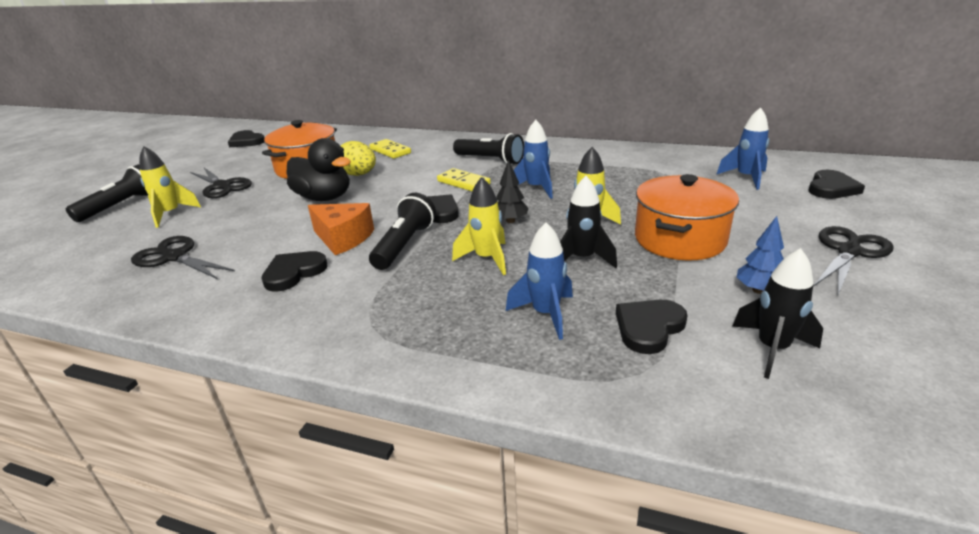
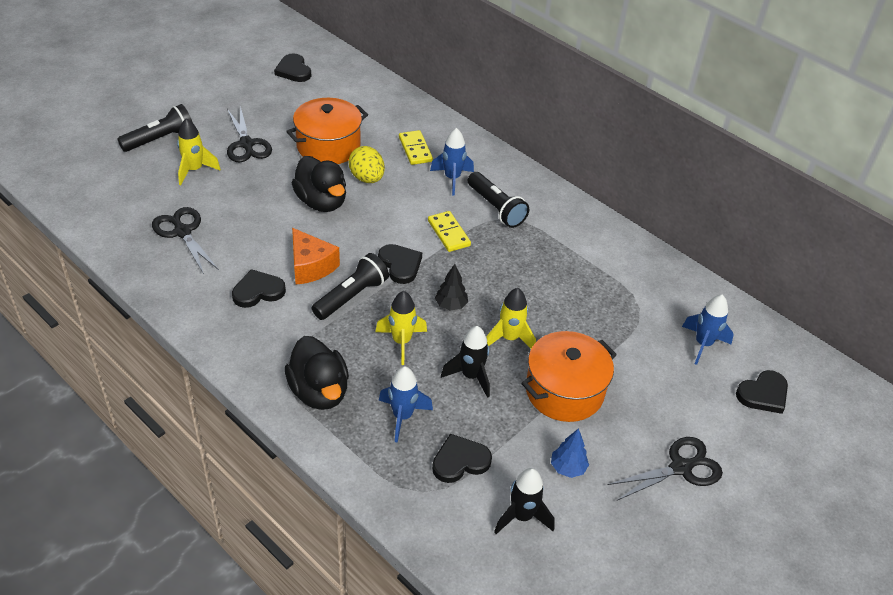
camera: 20 degrees right, 15 degrees up
blue rocket [514,120,553,199] -> blue rocket moved to [430,128,474,195]
none -> black duck [285,336,349,410]

